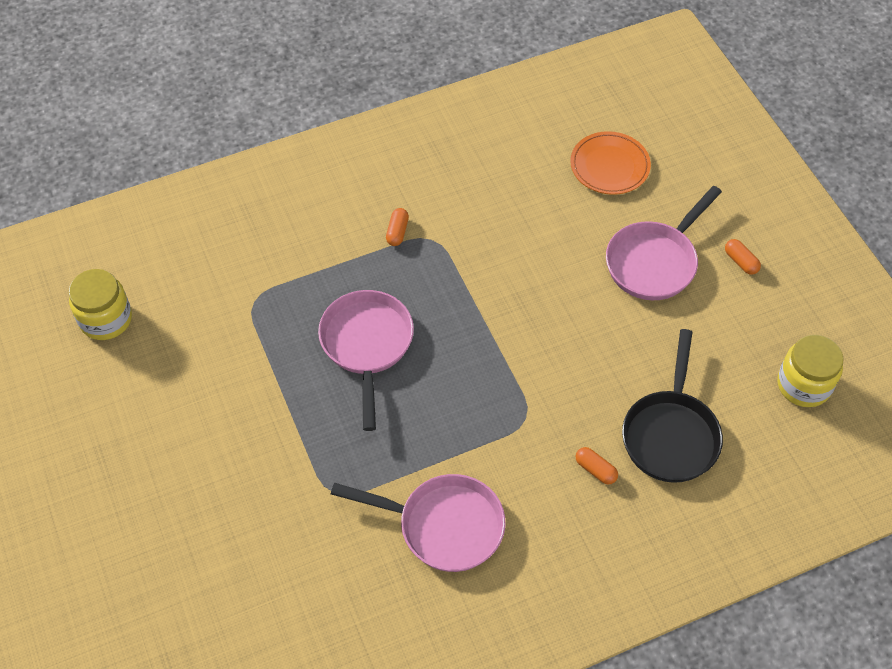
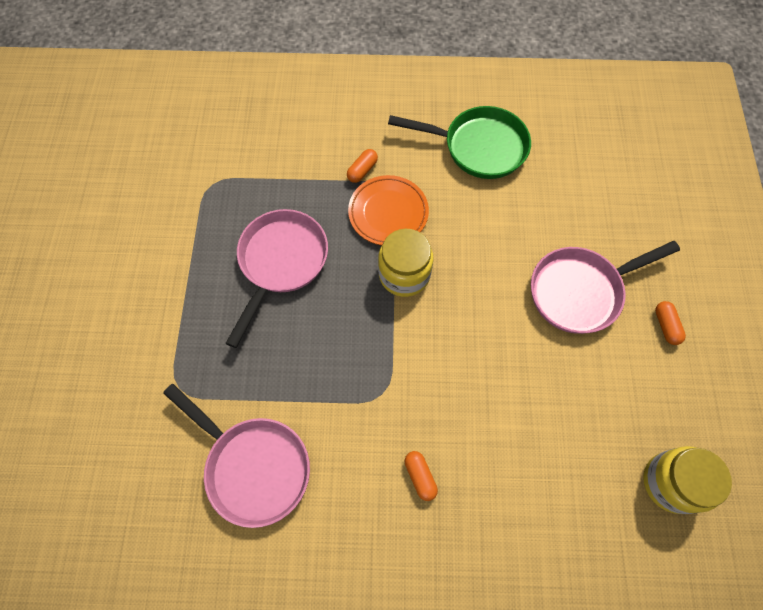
camera: 25 degrees right, 10 degrees up
yellow jar [69,269,132,340] -> yellow jar moved to [378,229,433,297]
orange plate [570,131,651,195] -> orange plate moved to [348,175,429,245]
black pan [622,329,723,483] -> none
none -> green pan [388,106,531,179]

